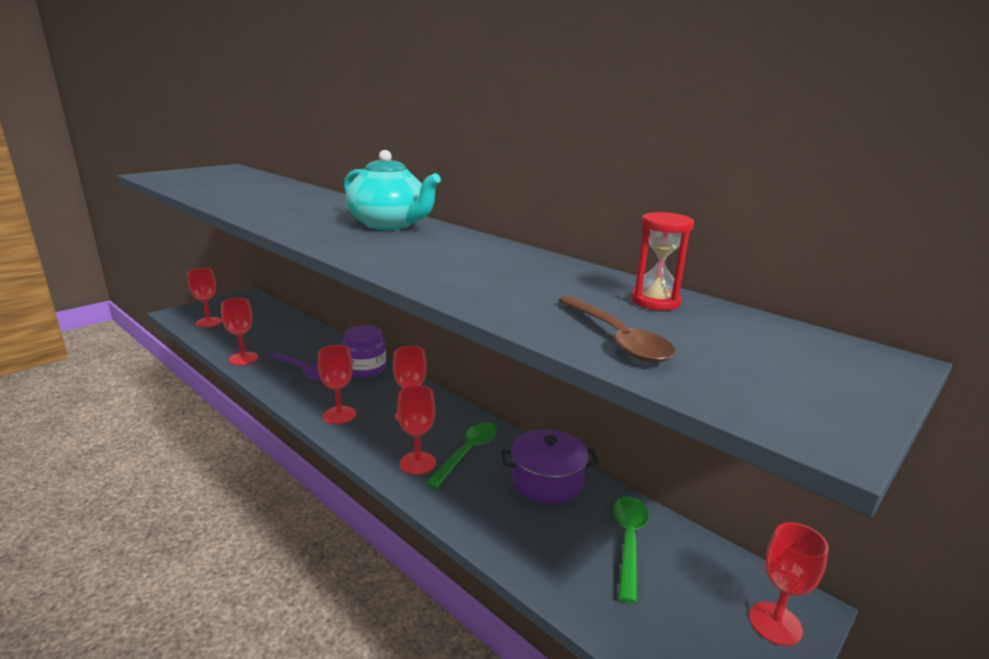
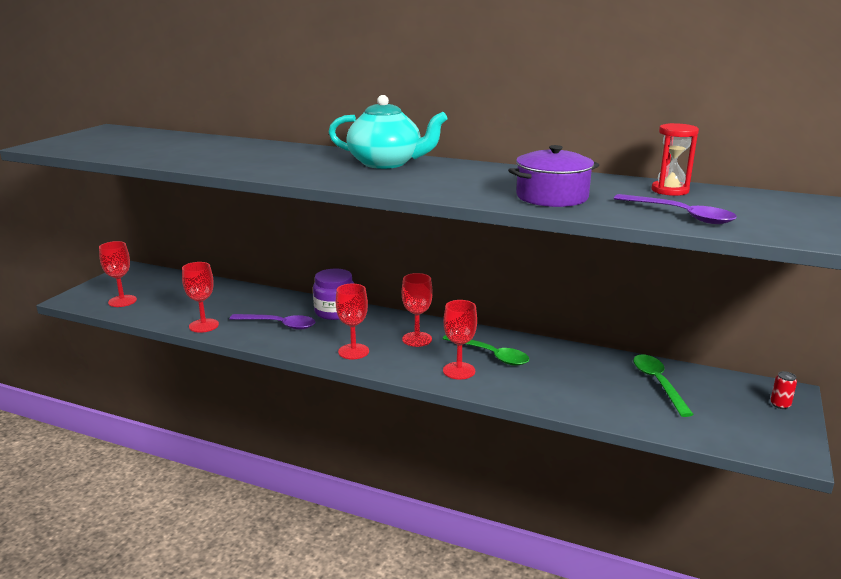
camera: 20 degrees left, 0 degrees up
green spoon [425,423,497,489] -> green spoon turned 120 degrees clockwise [443,335,529,366]
purple pot [501,429,598,504] -> purple pot moved to [508,145,599,207]
brown spoon [558,296,675,363] -> purple spoon [614,194,737,224]
red goblet [749,522,829,646] -> red can [770,371,797,409]

